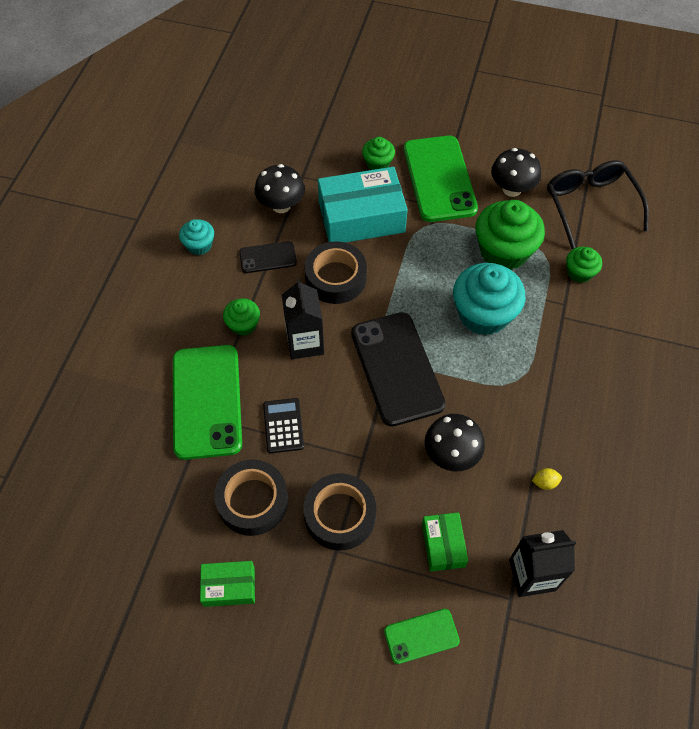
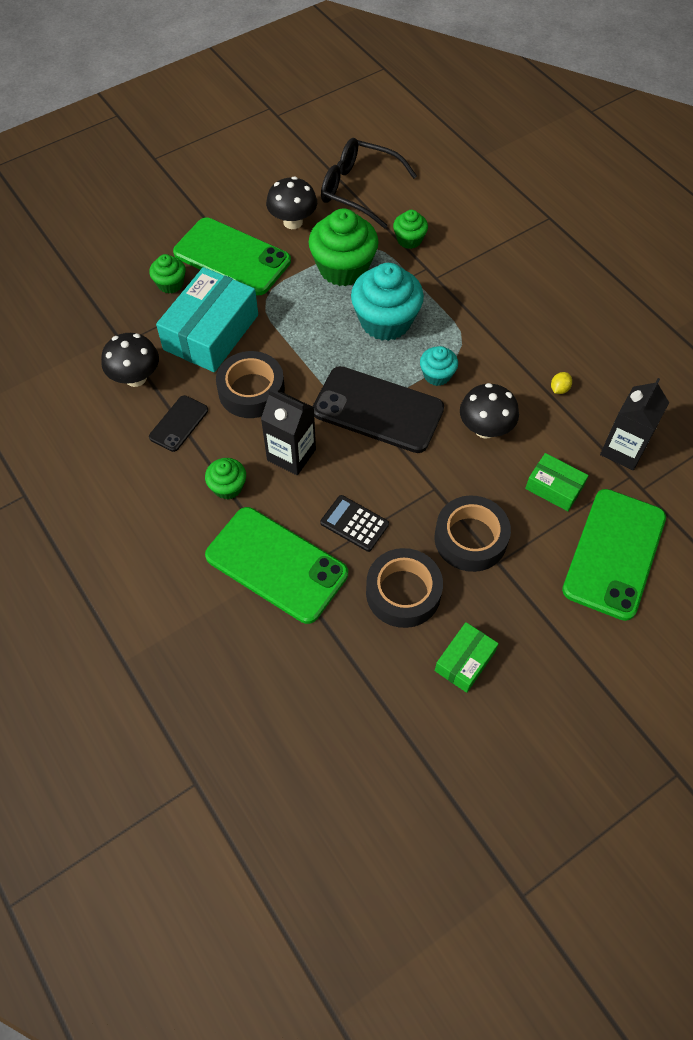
camera: 50 degrees left, 0 degrees up
turquoise cupcake [179,219,214,255] -> turquoise cupcake moved to [420,346,458,386]
green phone [384,609,460,664] -> green phone [562,489,666,621], size x1.99

